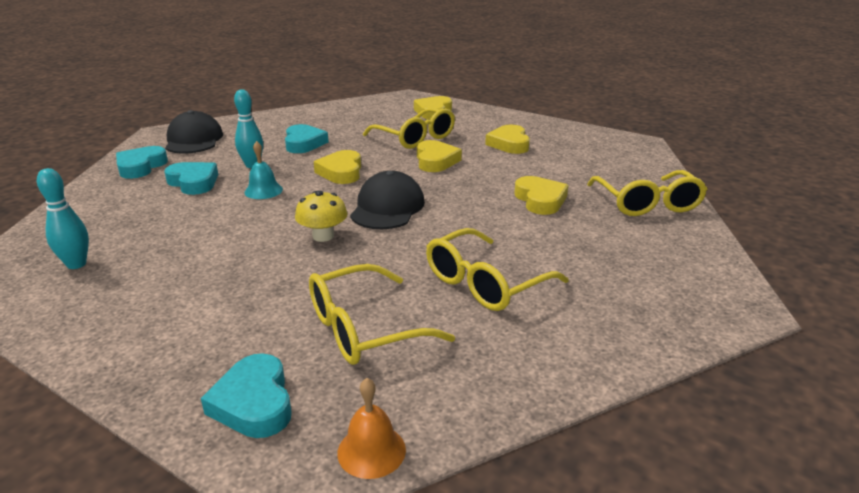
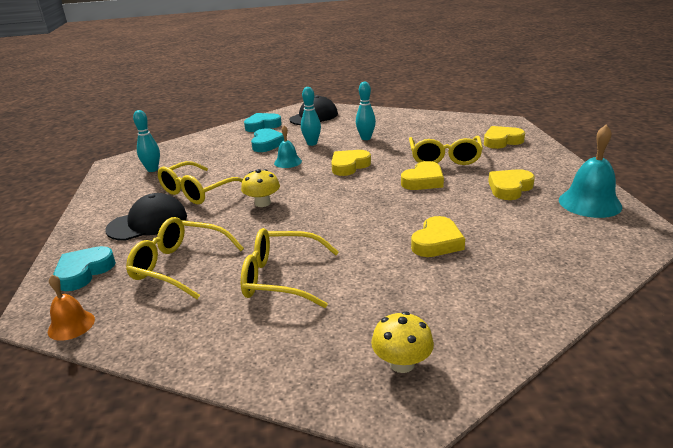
camera: 50 degrees right, 0 degrees up
turquoise heart [285,124,329,153] -> turquoise bowling pin [356,82,376,140]
black cap [350,171,425,229] -> black cap moved to [105,193,187,241]
yellow glasses [587,170,707,216] -> yellow glasses moved to [158,161,243,204]
none -> yellow mushroom [371,311,434,373]
none -> turquoise bell [559,124,623,218]

